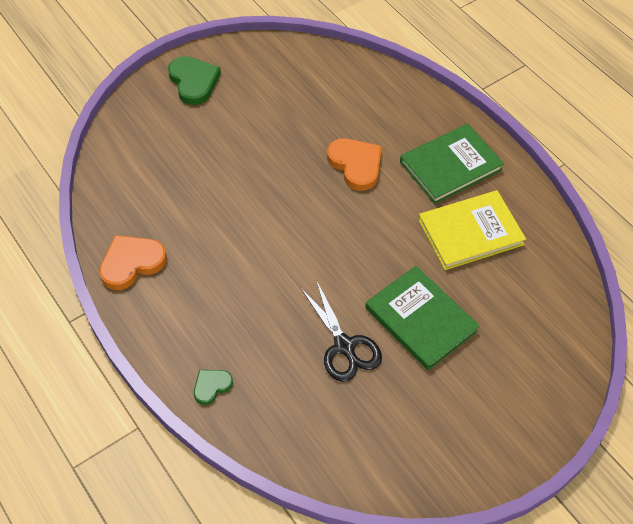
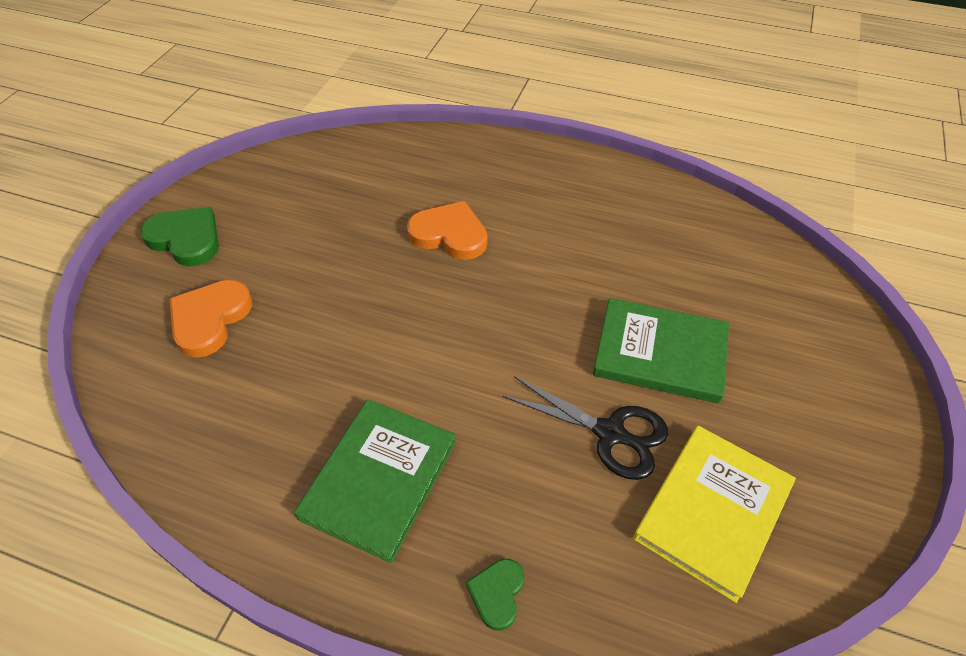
camera: 35 degrees left, 5 degrees down
orange heart [99,235,167,290] -> orange heart moved to [170,280,252,358]
green book [400,124,504,204] -> green book moved to [294,399,456,563]
yellow book [418,190,526,270] -> yellow book moved to [633,426,796,603]

